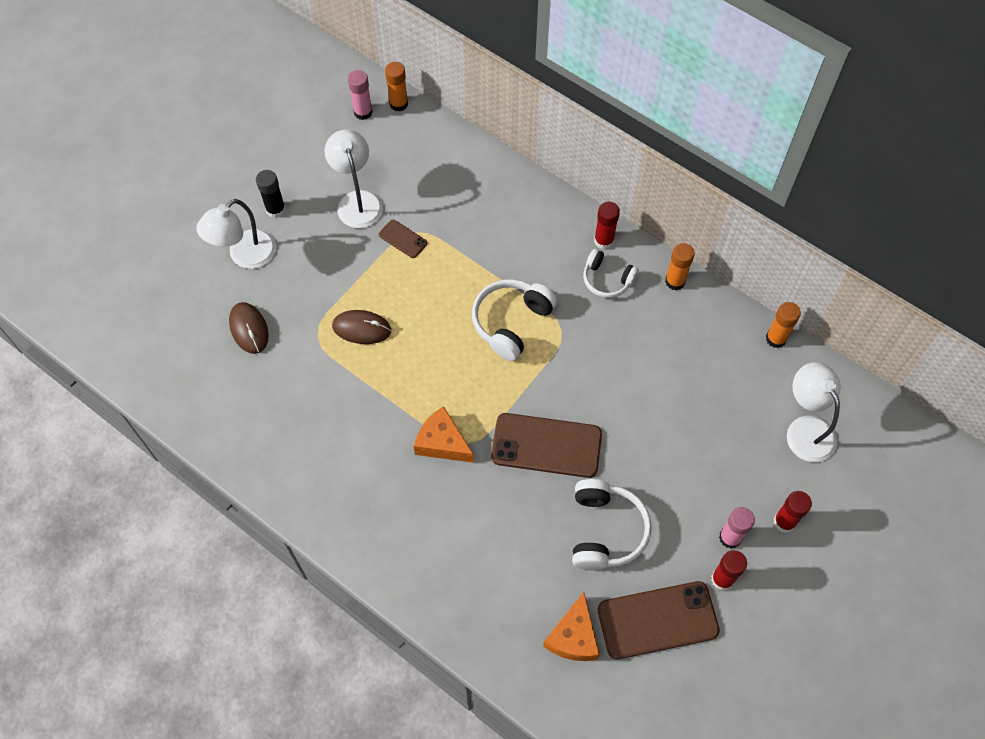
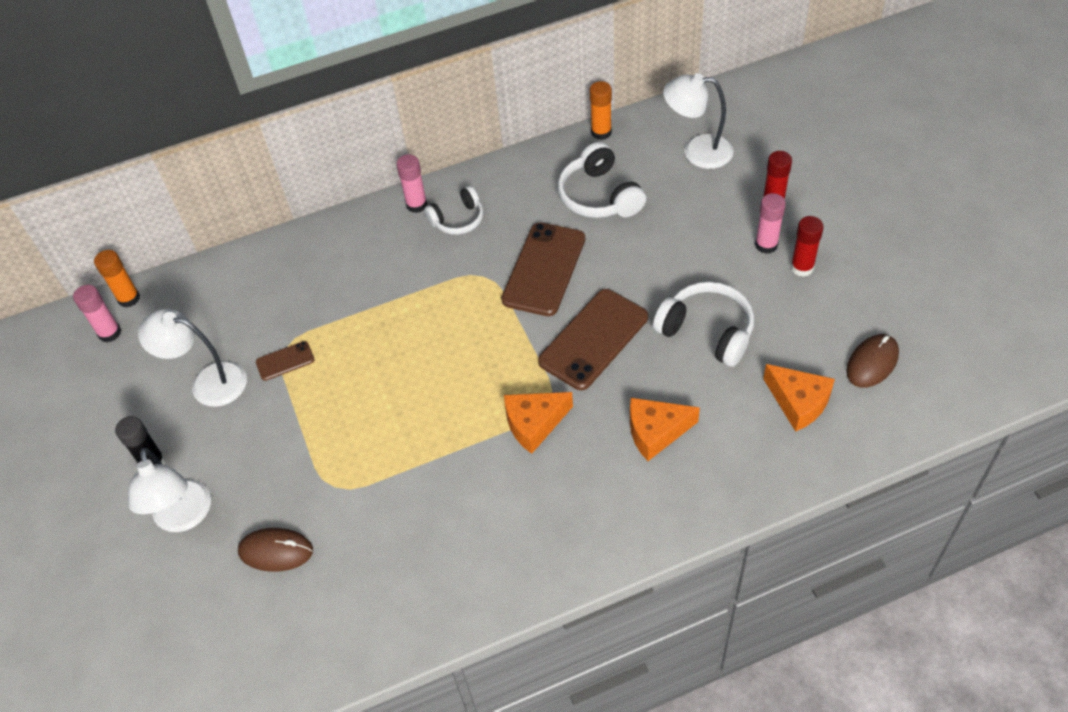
camera: 55 degrees left, 10 degrees down
brown mouse [332,310,391,344] -> brown mouse moved to [846,334,899,388]
white headphones [472,279,557,361] -> white headphones moved to [558,142,646,218]
red glue stick [594,201,620,249] -> pink glue stick [396,154,428,213]
brown phone [598,581,720,659] -> brown phone moved to [501,222,585,316]
orange glue stick [665,243,695,290] -> none
none -> orange cheese [630,398,700,461]

